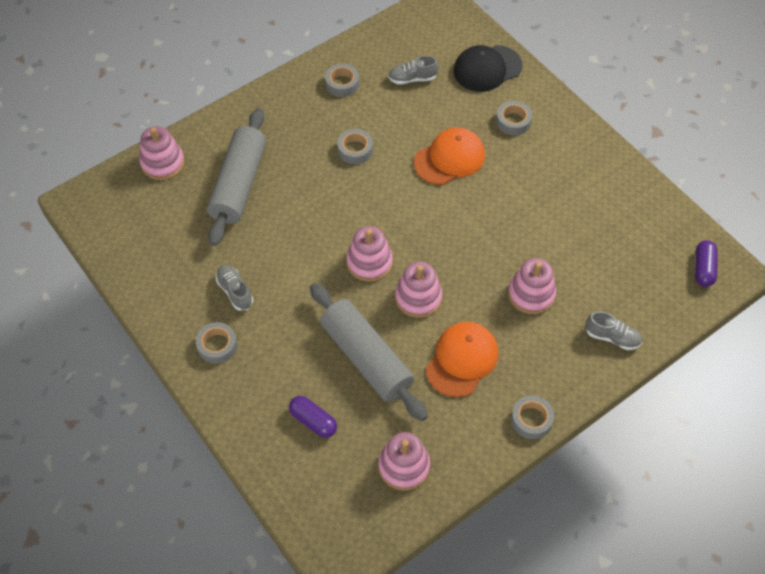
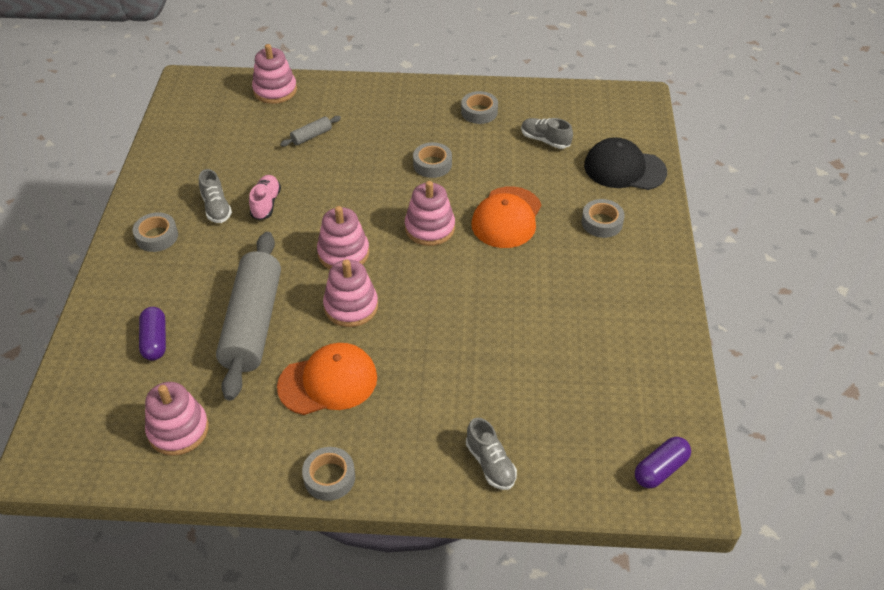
camera: 40 degrees right, 10 degrees down
grey rolling pin [207,108,266,246] -> grey rolling pin [280,116,341,146], size x0.40
grey shoe [216,265,253,311] -> grey shoe turned 150 degrees clockwise [199,169,232,223]
orange cap [414,128,485,185] -> orange cap turned 105 degrees clockwise [471,186,541,248]
pink stacking toy [508,258,556,314] -> pink stacking toy moved to [405,181,455,246]
none -> pink shoe [249,175,281,220]

